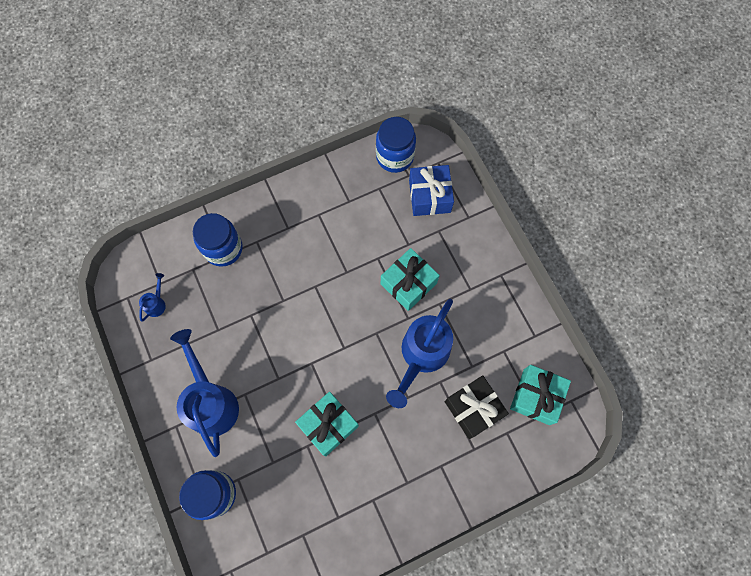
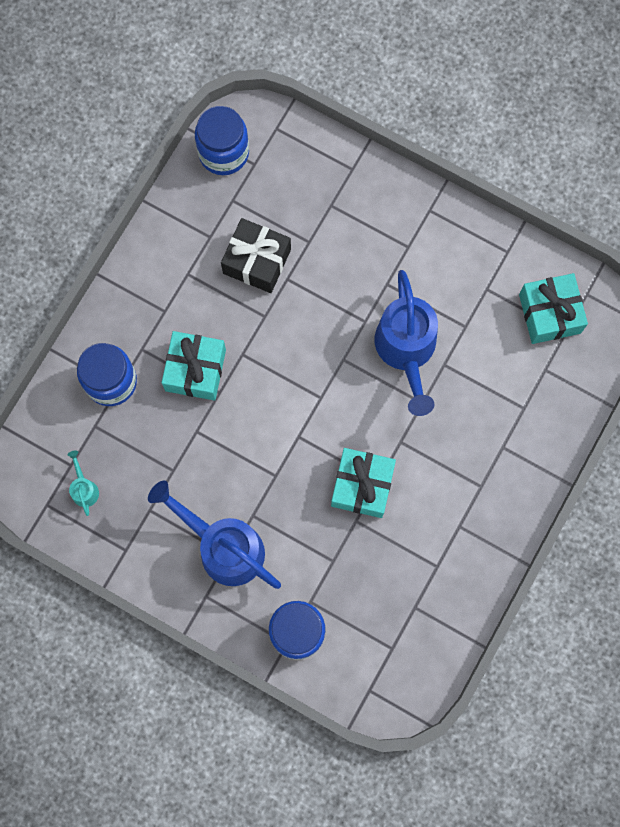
camera: 35 degrees left, 5 degrees up
blue watering can [139,273,166,322] -> turquoise watering can [67,450,99,516]
turquoise gift [381,248,440,311] -> turquoise gift moved to [161,331,226,401]
blue gift [409,165,454,216] -> none
black gift [445,375,509,439] -> black gift moved to [221,218,291,293]

